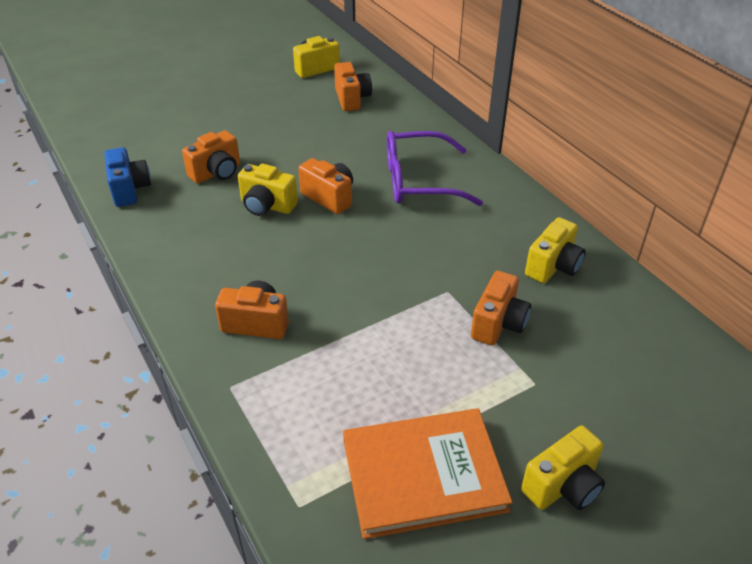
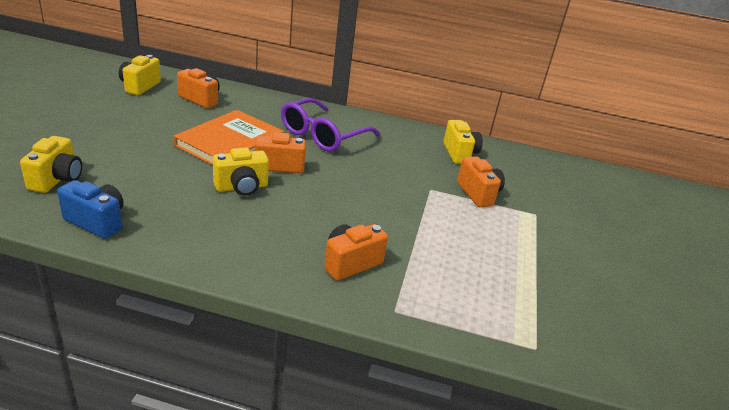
camera: 50 degrees left, 10 degrees down
orange camera [182,130,240,184] -> none
orange book [343,408,512,539] -> orange book moved to [174,110,285,165]
yellow camera [521,425,605,510] -> yellow camera moved to [20,136,82,193]

